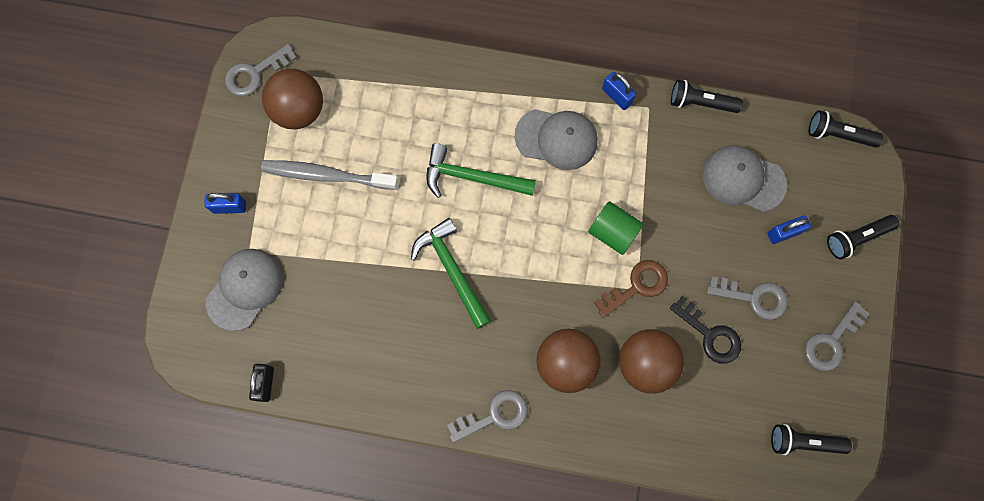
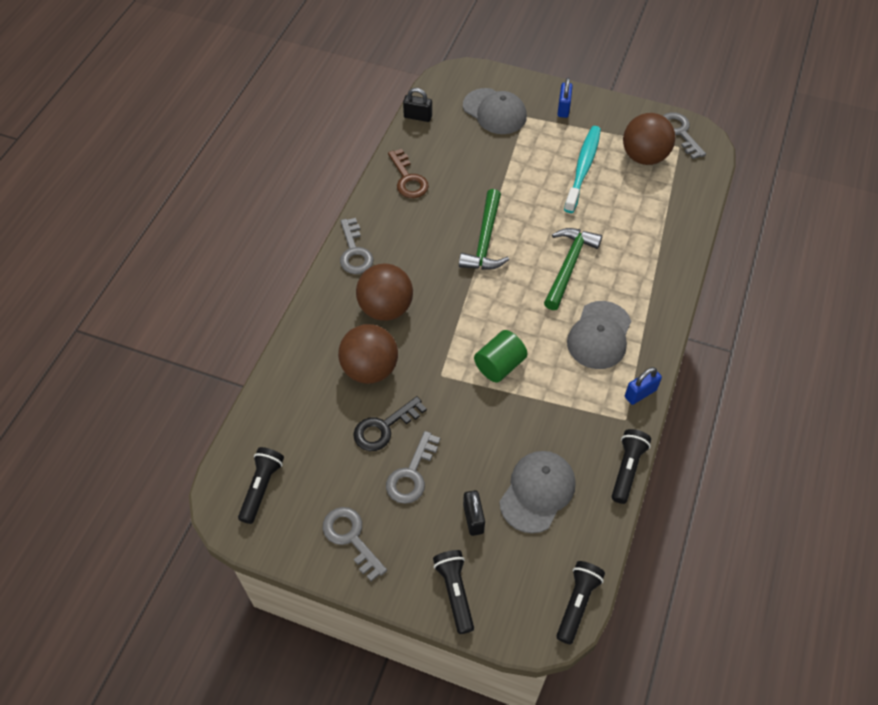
camera: 100 degrees right, 20 degrees down
grey toothbrush [261,160,398,190] -> turquoise toothbrush [564,126,601,213]
green hammer [411,218,492,329] -> green hammer turned 120 degrees clockwise [459,189,509,270]
brown key [594,260,668,318] -> brown key moved to [388,149,429,198]
blue padlock [767,216,811,244] -> black padlock [463,490,485,536]

